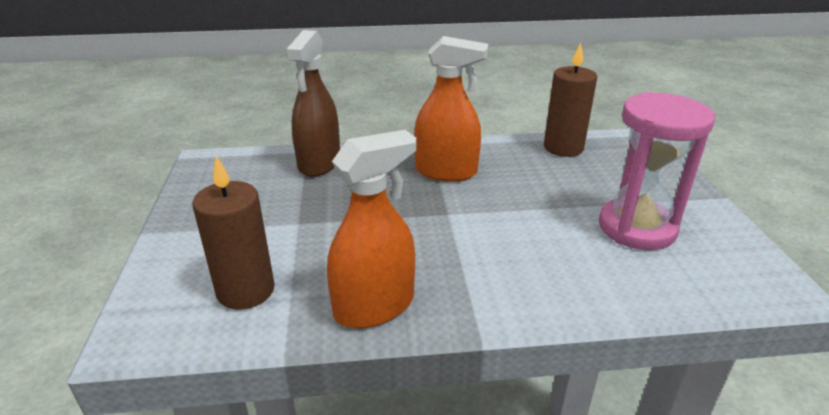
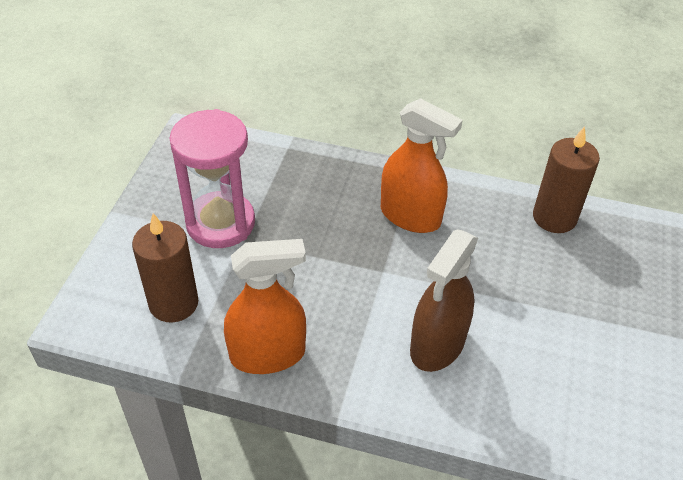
camera: 20 degrees right, 15 degrees up
brown spray bottle [285,30,340,177] -> brown spray bottle moved to [410,229,478,372]
pink hourglass [599,92,715,250] -> pink hourglass moved to [169,109,255,248]

